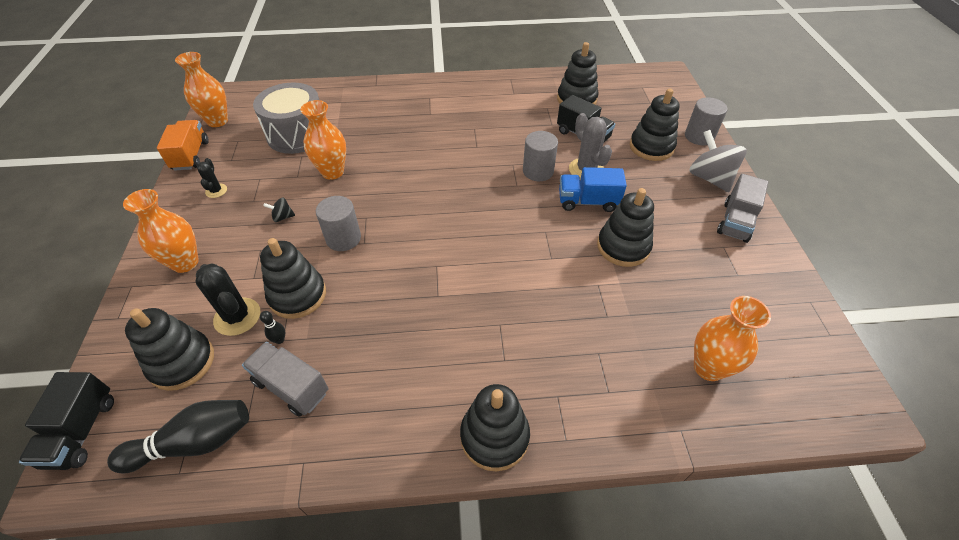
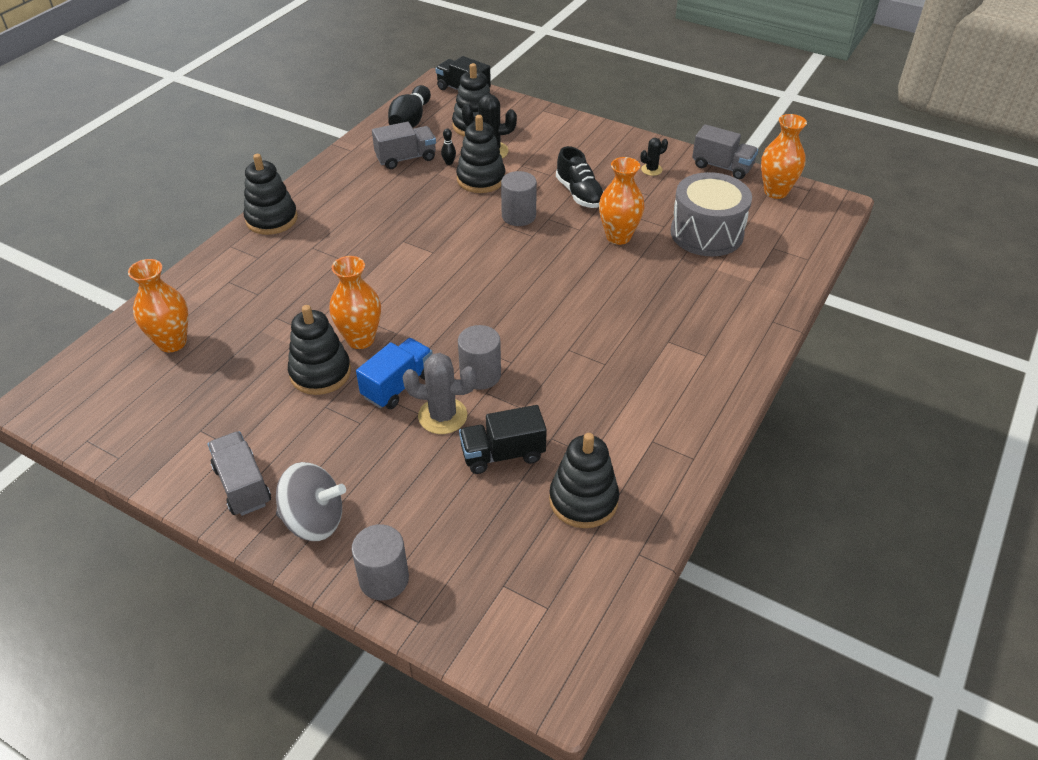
camera: 125 degrees right, 5 degrees down
orange vase [123,189,199,273] -> orange vase moved to [329,256,381,349]
orange truck [157,120,209,170] -> grey truck [692,124,758,179]
black cactus [197,158,227,198] -> black cactus turned 60 degrees counterclockwise [641,138,668,176]
black spinning top [263,198,295,222] -> black shoe [556,146,604,208]
black stacking toy [630,88,679,161] -> none

